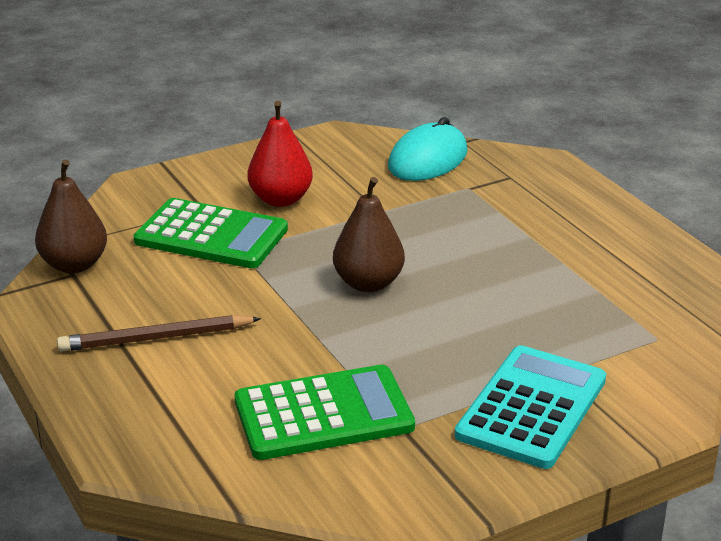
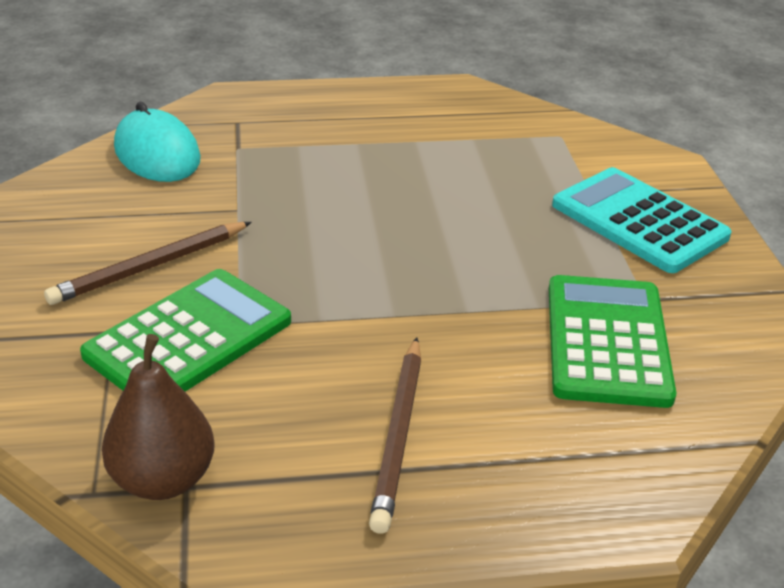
camera: 70 degrees left, 5 degrees up
red pear [247,101,313,207] -> brown pencil [44,222,252,305]
brown pear [333,177,405,292] -> none

